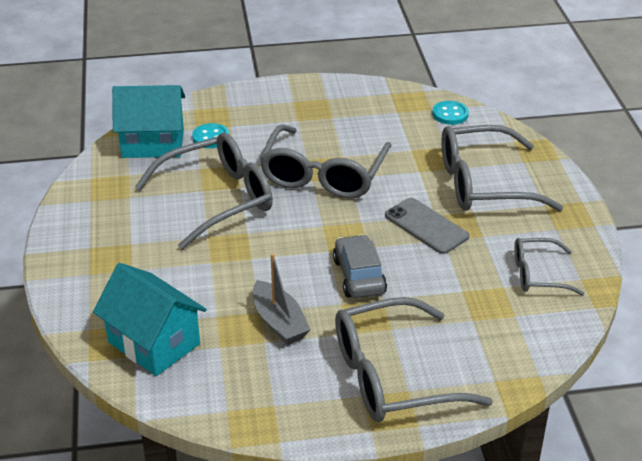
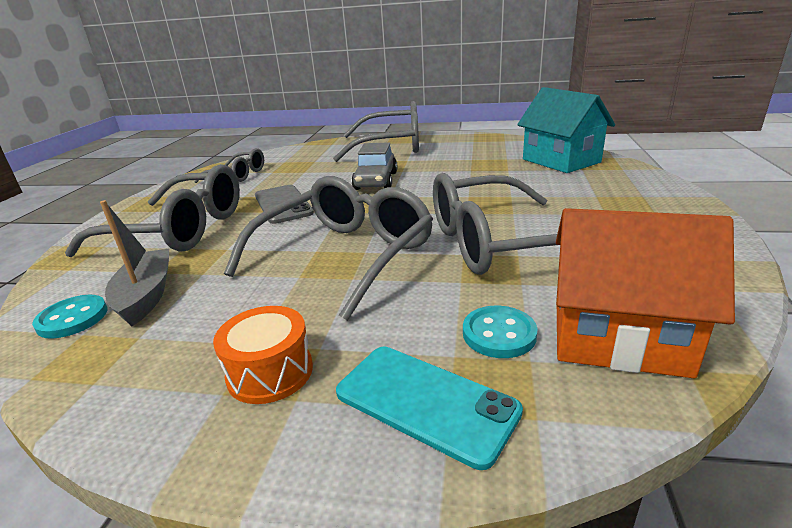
camera: 160 degrees left, 10 degrees down
turquoise house [112,85,185,158] -> orange house [556,208,735,378]
grey boat [253,253,311,345] -> grey boat moved to [100,200,169,326]
none -> orange drum [213,306,313,404]
none -> turquoise phone [336,347,523,470]

